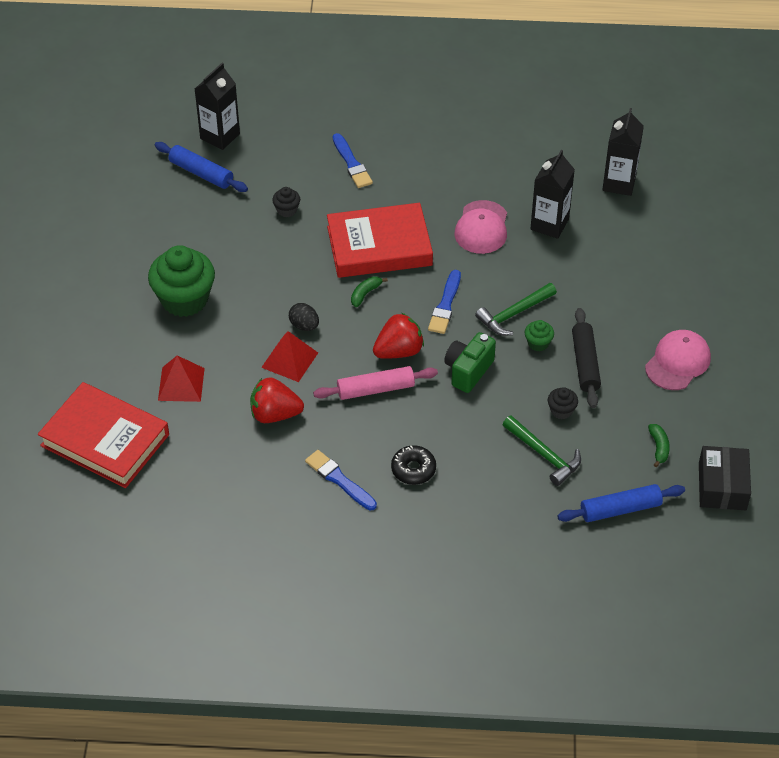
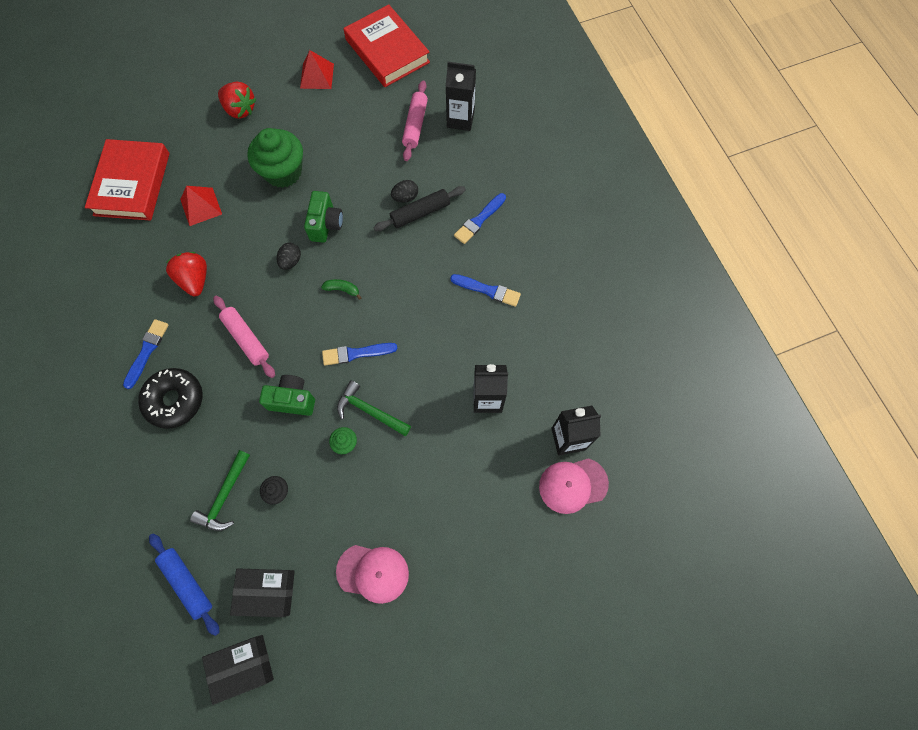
camera: 65 degrees right, 20 degrees up
blue rolling pin [155,142,248,192] -> pink rolling pin [402,80,428,161]
red pyramid [261,331,318,382] -> red pyramid moved to [300,50,334,89]
black cupcake [272,187,300,217] -> black egg [391,180,418,203]
red book [327,203,433,278] -> red book moved to [344,4,430,87]
red strawberry [373,313,424,359] -> red strawberry moved to [218,82,256,119]
black donut [391,445,436,485] -> black donut [138,368,203,429], size x1.60
pink cap [455,200,507,254] -> pink cap moved to [539,458,609,514]
black rolling pin [572,308,601,408] -> black rolling pin moved to [374,186,466,231]
green banana [648,424,670,467] -> black box [230,568,295,617]
none -> green camera [304,191,343,243]
none -> blue brush [450,274,521,307]

